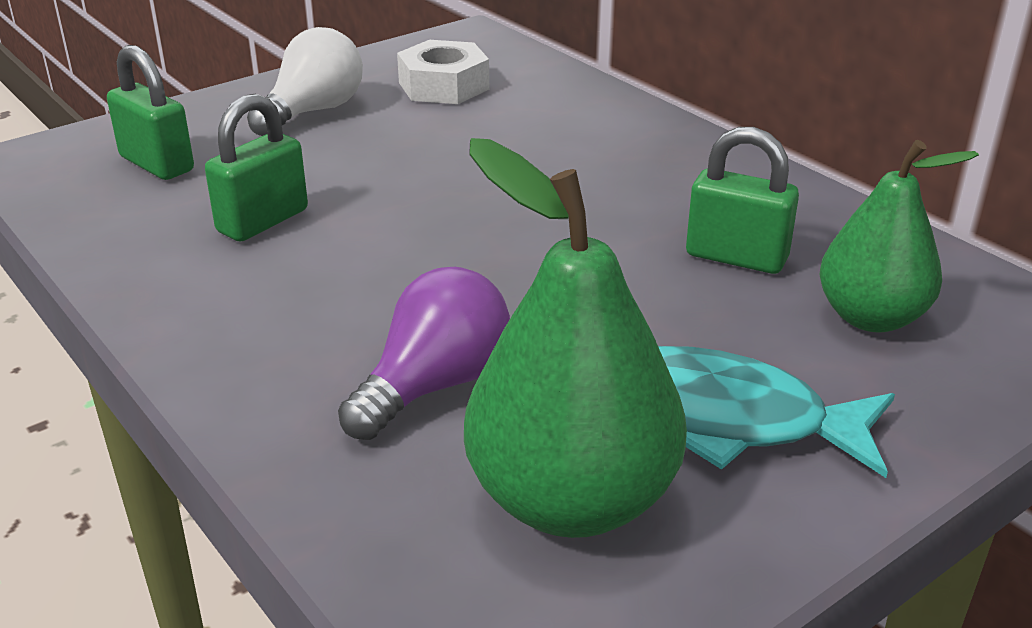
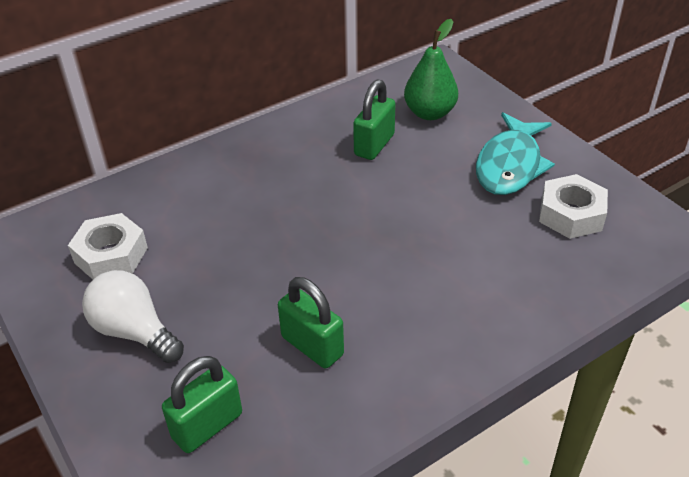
camera: 85 degrees left, 10 degrees up
purple light bulb [338,267,510,440] -> none
green pear [464,138,687,538] -> white nut [539,174,608,239]

